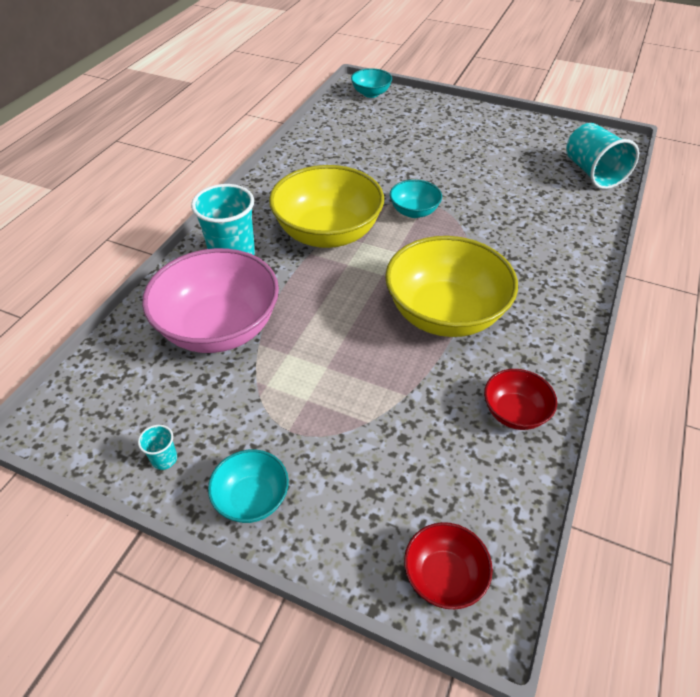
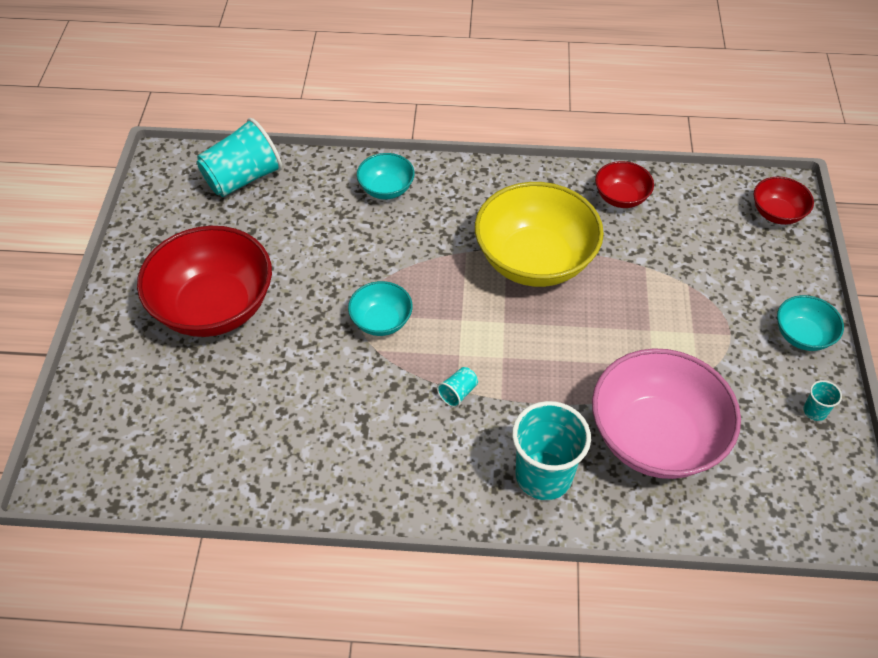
camera: 110 degrees left, 5 degrees up
yellow bowl [269,165,384,248] -> turquoise cup [437,367,478,408]
turquoise bowl [351,68,392,98] -> turquoise bowl moved to [357,153,415,199]
none -> red bowl [137,226,272,337]

